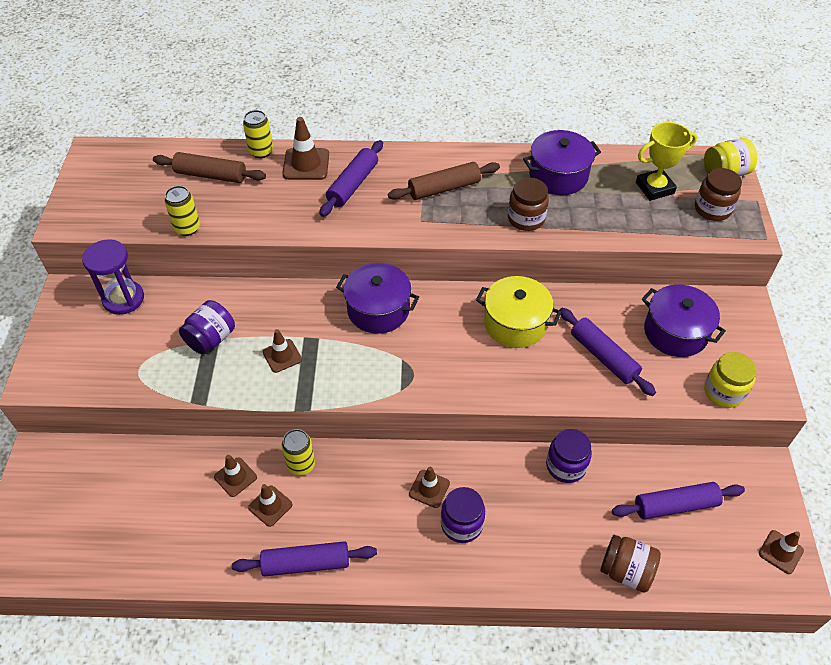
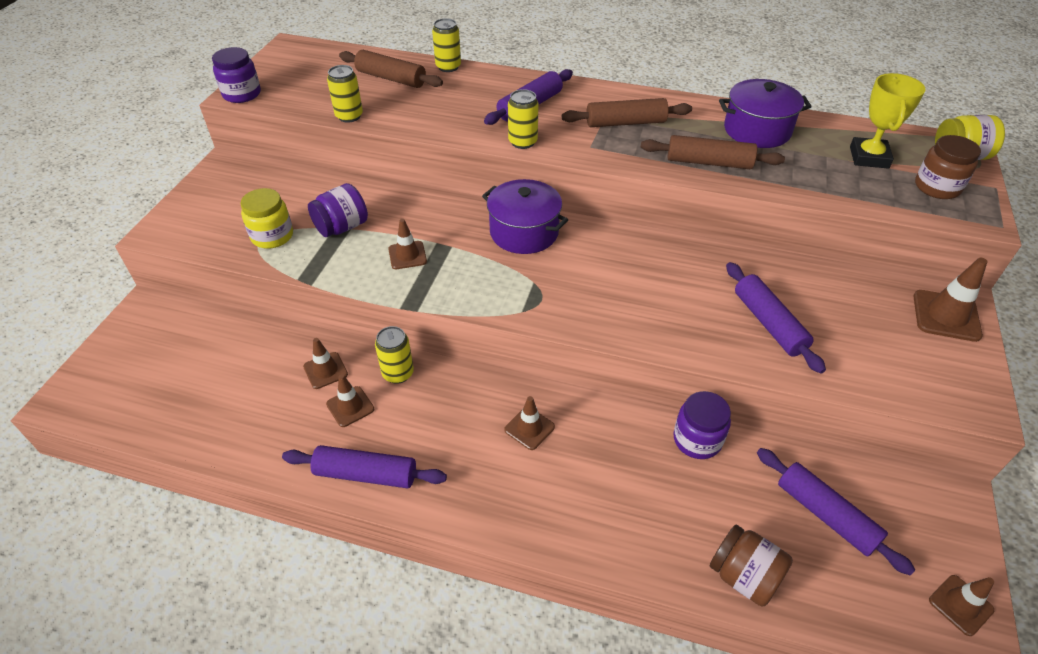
camera: 15 degrees right, 5 degrees down
purple hourglass [82,239,144,315] -> none
brown traffic cone [282,117,329,180] -> brown traffic cone moved to [913,257,987,342]
purple jar [441,487,485,543] -> purple jar moved to [212,47,261,103]
yellow pot [476,276,561,348] -> none
brown jar [508,178,549,231] -> brown rolling pin [640,135,785,169]
purple rolling pin [612,482,745,520] -> purple rolling pin turned 45 degrees clockwise [757,448,915,576]
yellow trophy [636,122,697,201] -> yellow trophy turned 75 degrees counterclockwise [850,73,926,169]
purple pot [642,285,726,357] -> none
yellow jar [704,352,757,408] -> yellow jar moved to [241,188,293,249]
none -> yellow can [508,89,539,149]

